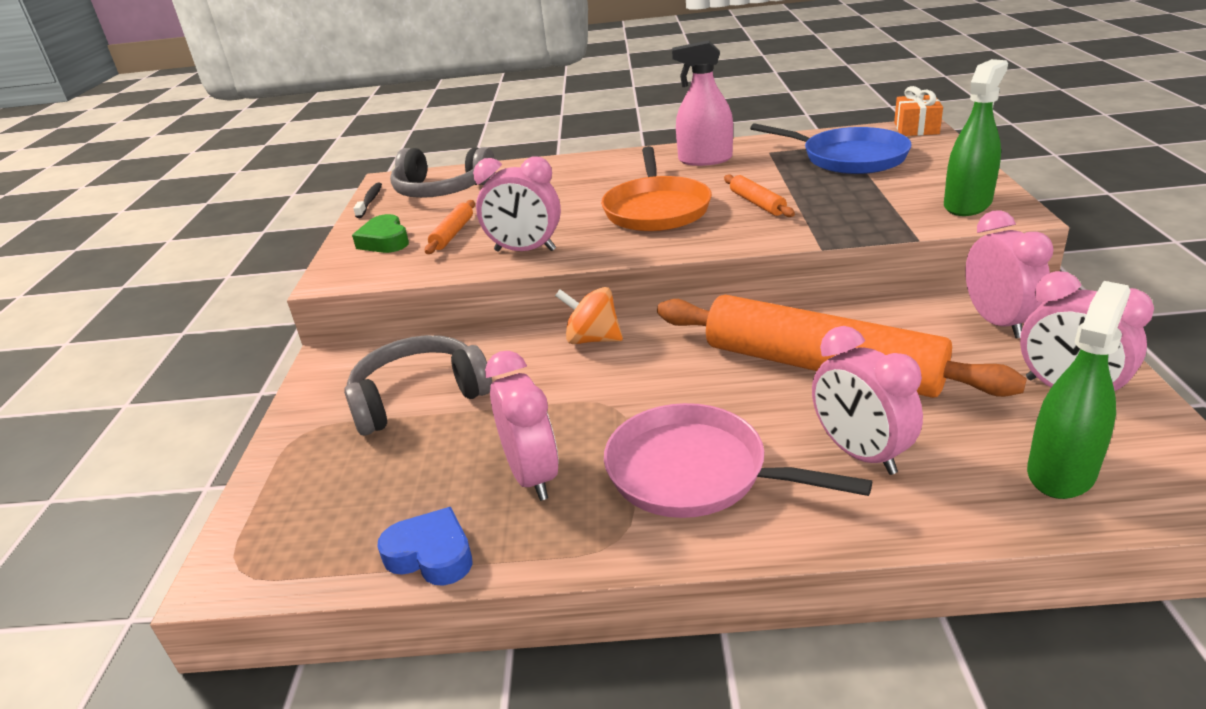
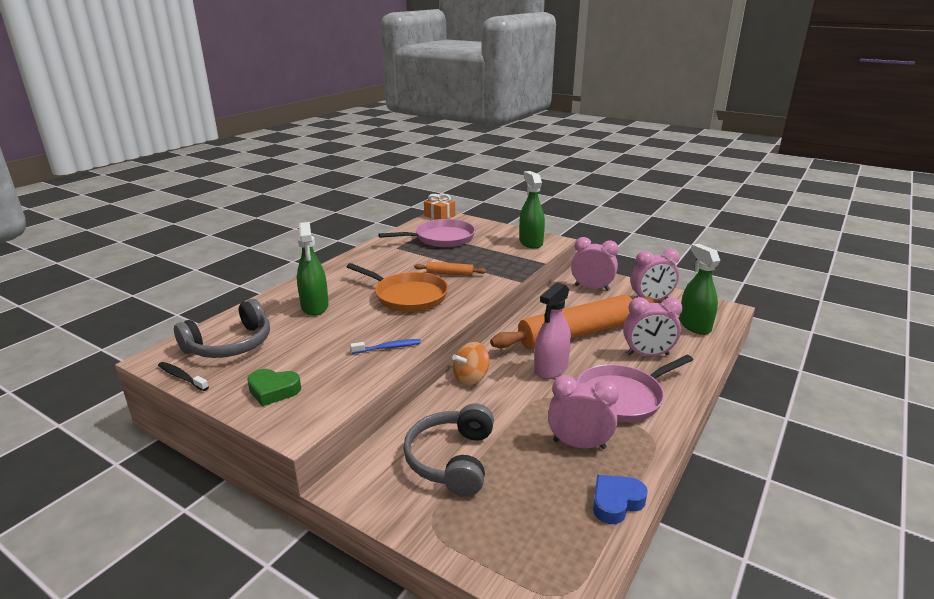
camera: 60 degrees left, 5 degrees down
orange rolling pin [425,200,475,254] -> none
pink clock [473,157,561,251] -> blue toothbrush [350,339,421,354]
pink spray bottle [672,40,733,166] -> pink spray bottle moved to [534,282,571,379]
blue pan [750,123,912,174] -> pink pan [378,219,475,247]
none -> green spray bottle [297,222,329,316]

